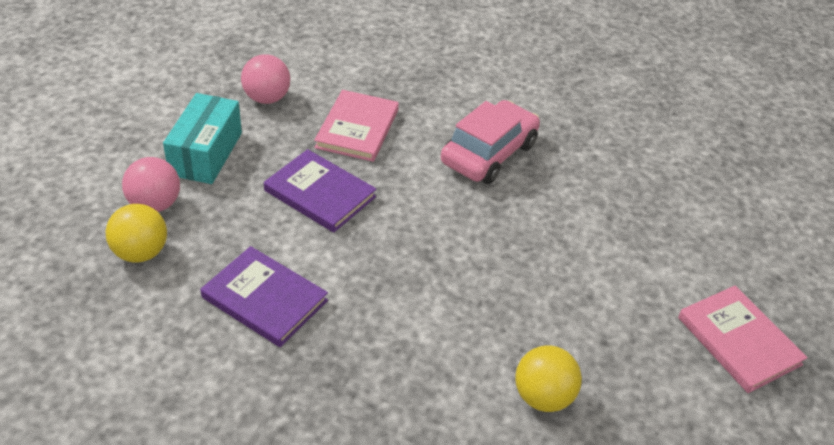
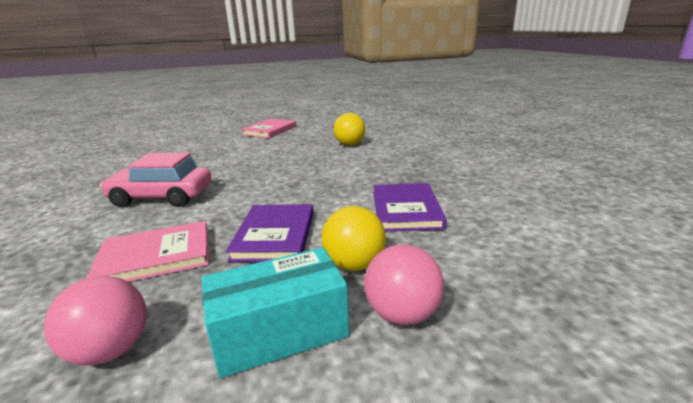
camera: 120 degrees left, 20 degrees down
yellow ball [106,204,167,262] -> yellow ball moved to [321,206,386,271]

